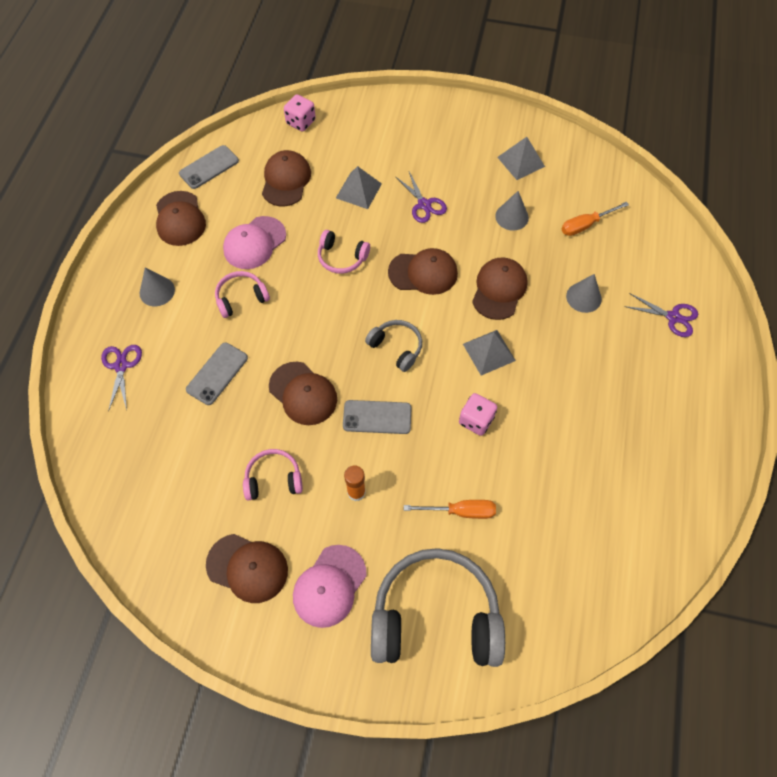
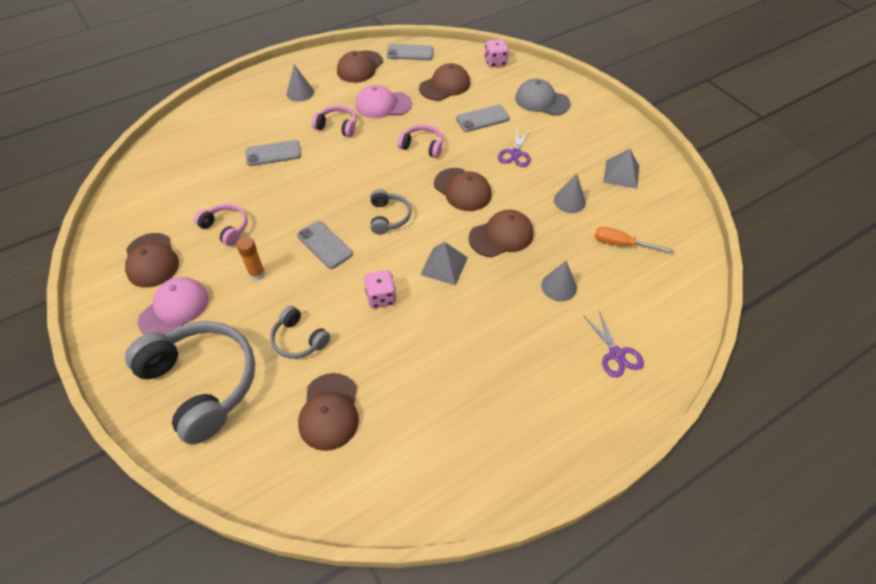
camera: 45 degrees right, 10 degrees down
purple scissors [101,345,142,412] -> none
brown cap [269,362,337,425] -> brown cap moved to [298,373,359,451]
pink cap [293,545,367,628] -> pink cap turned 135 degrees clockwise [138,277,209,335]
pink headphones [318,230,370,274] -> pink headphones turned 135 degrees clockwise [398,125,443,158]
grey pyramid [336,166,382,209] -> grey phone [456,105,510,132]
orange screwdriver [404,500,496,519] -> grey headphones [270,306,330,359]
none -> grey cap [515,79,571,116]

